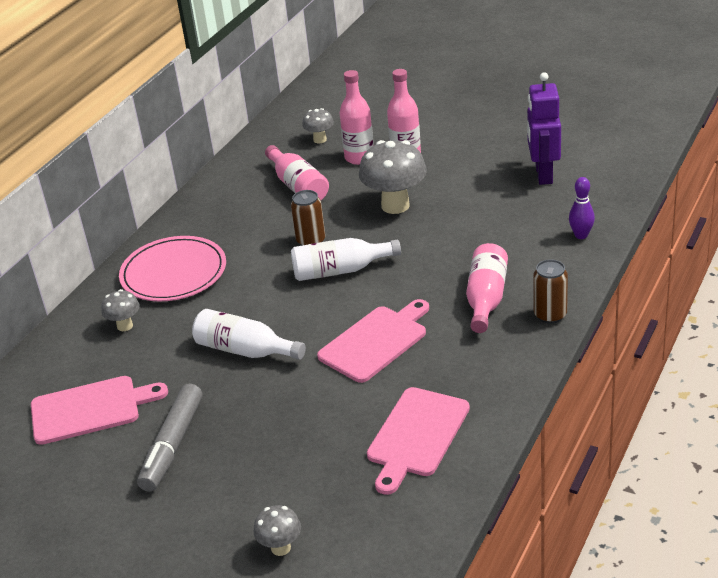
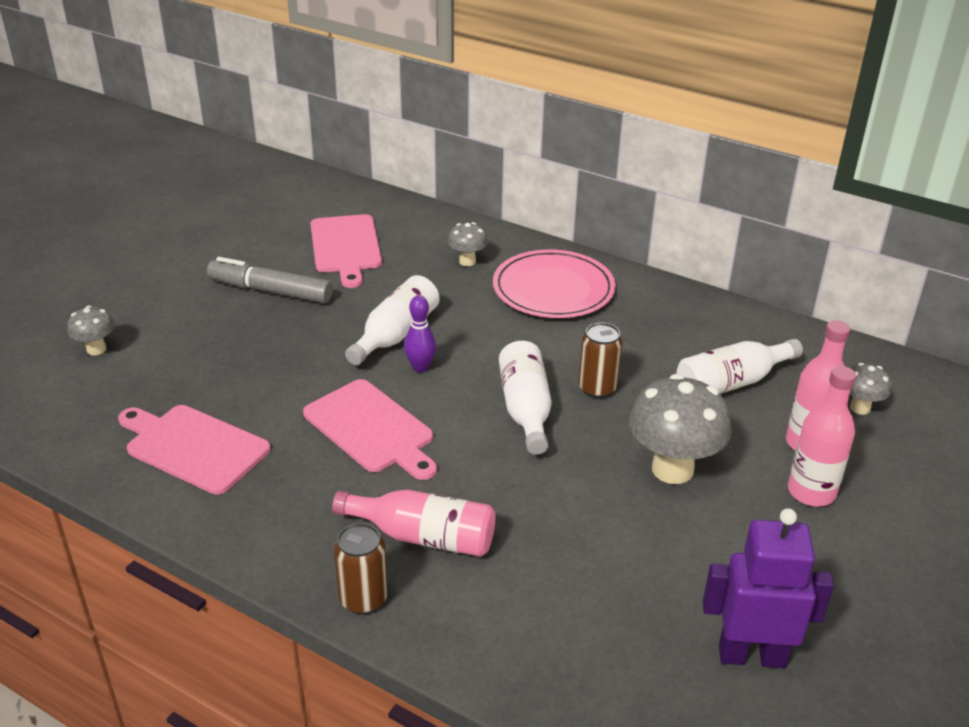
camera: 90 degrees right, 0 degrees up
pink bottle [265,145,329,200] -> white bottle [676,339,803,394]
purple bowling pin [569,177,595,239] -> purple bowling pin moved to [404,295,436,372]

